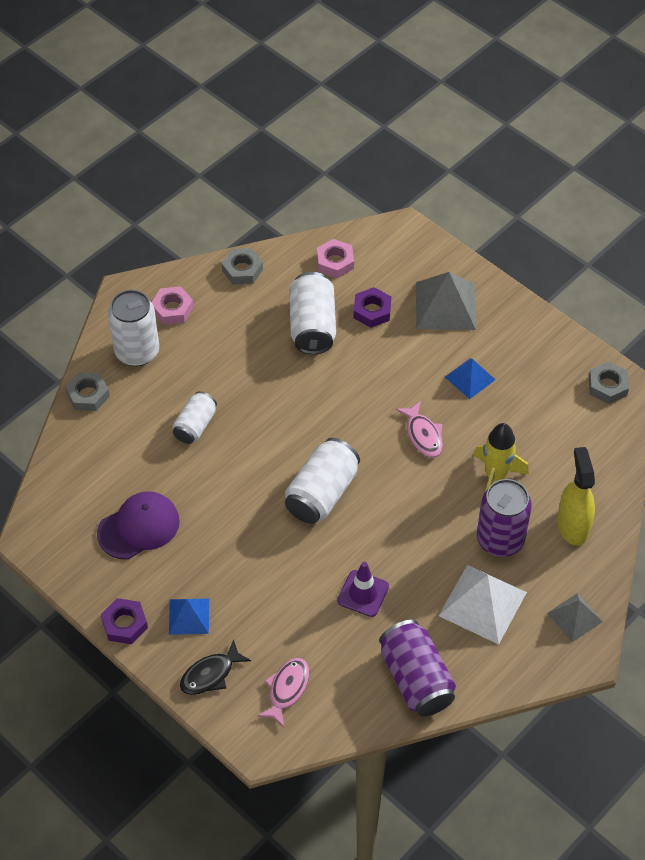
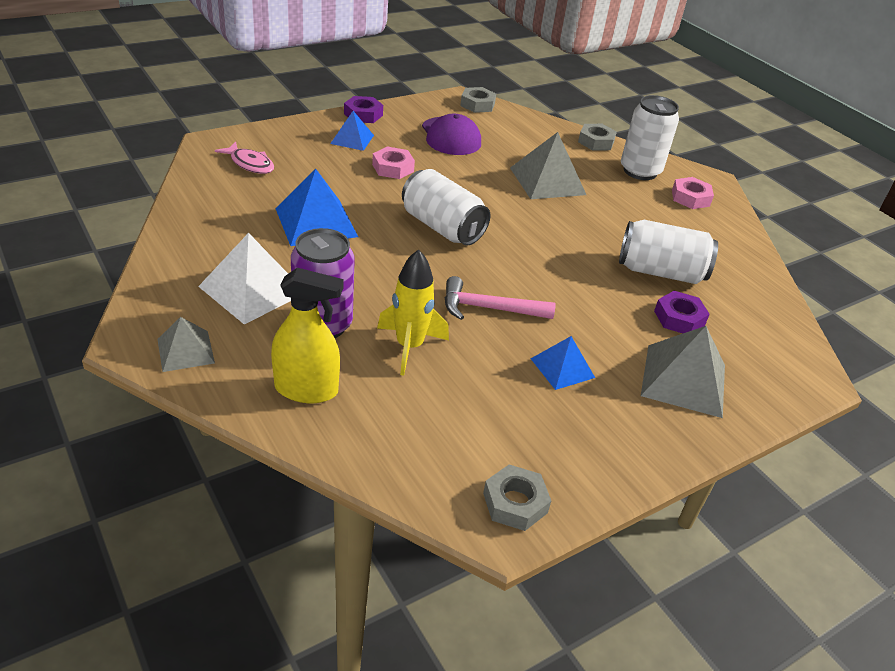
camera: 100 degrees right, 15 degrees down
white can [172,391,217,444] -> grey pyramid [510,132,586,199]
black fish [180,639,251,695] -> none
grey nut [222,248,263,284] -> grey nut moved to [460,87,496,113]
pink nut [317,239,354,278] -> pink nut moved to [372,146,415,179]
purple traffic cone [337,562,389,617] -> blue pyramid [275,169,358,246]
purple can [379,620,456,716] -> none
pink fish [396,401,443,457] -> pink hammer [445,276,556,320]

